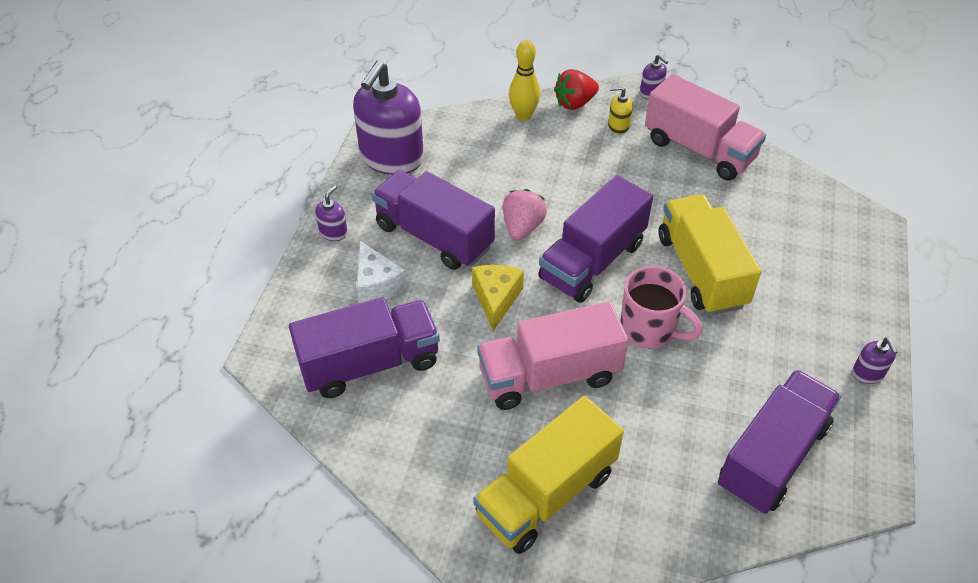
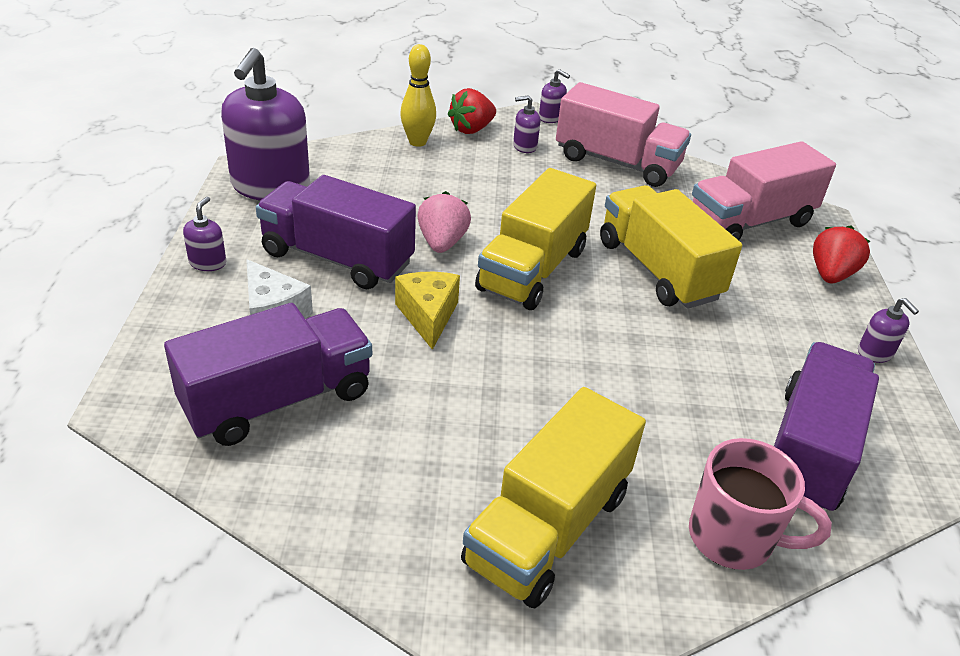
camera: 15 degrees left, 10 degrees down
pink truck [477,301,628,410] -> pink truck moved to [692,141,836,240]
purple truck [538,175,653,303] -> yellow truck [475,168,596,310]
yellow soap dispenser [608,86,633,134] -> purple soap dispenser [513,95,541,153]
pink mug [621,266,702,349] -> pink mug moved to [689,438,832,570]
none -> red strawberry [813,225,870,283]

